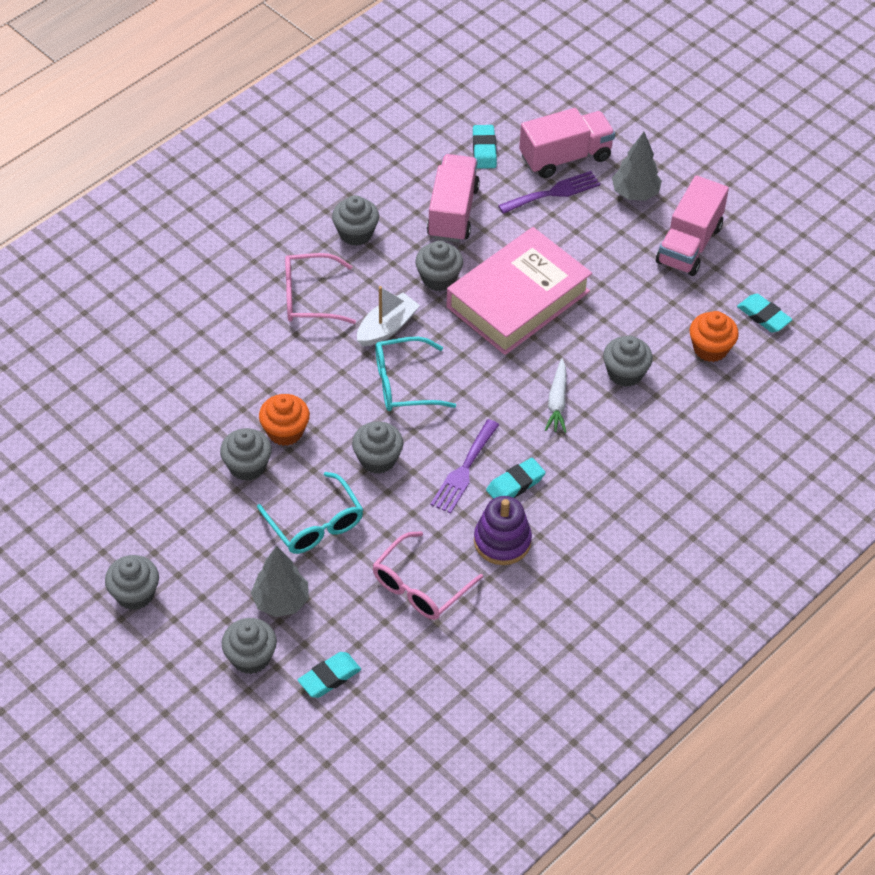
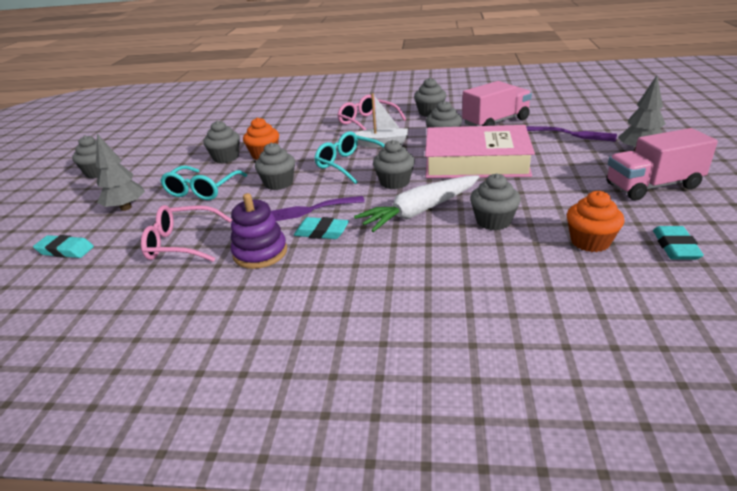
camera: 55 degrees right, 20 degrees down
grey cupcake [222,618,277,674] -> grey cupcake moved to [373,140,415,189]
turquoise eraser [473,125,497,169] -> none
pink truck [519,108,615,178] -> none
white carrot [545,358,566,433] -> white carrot [354,175,480,232], size x1.72

